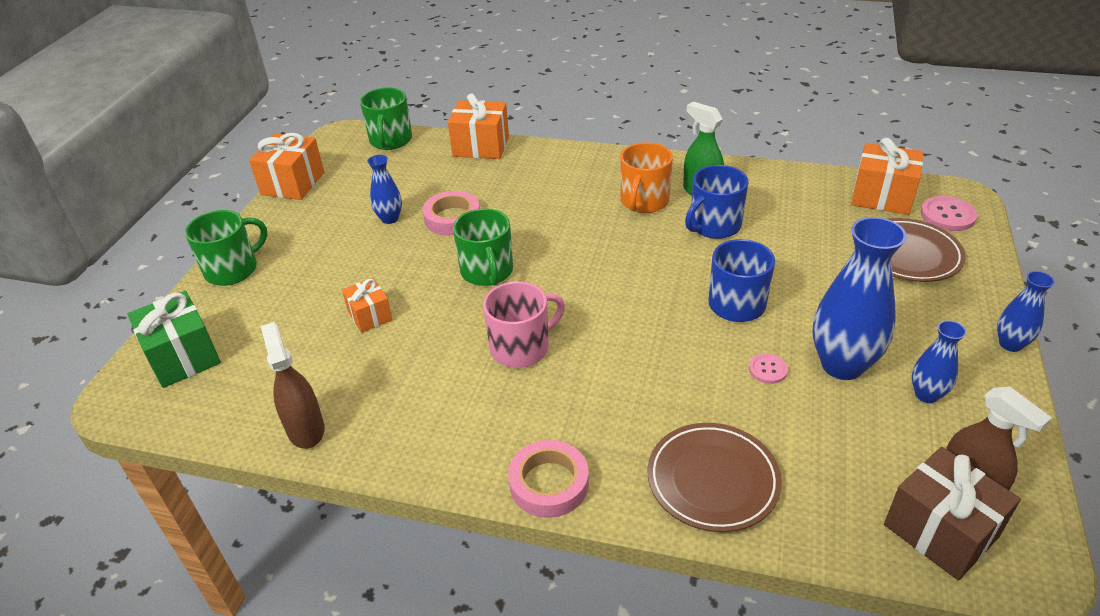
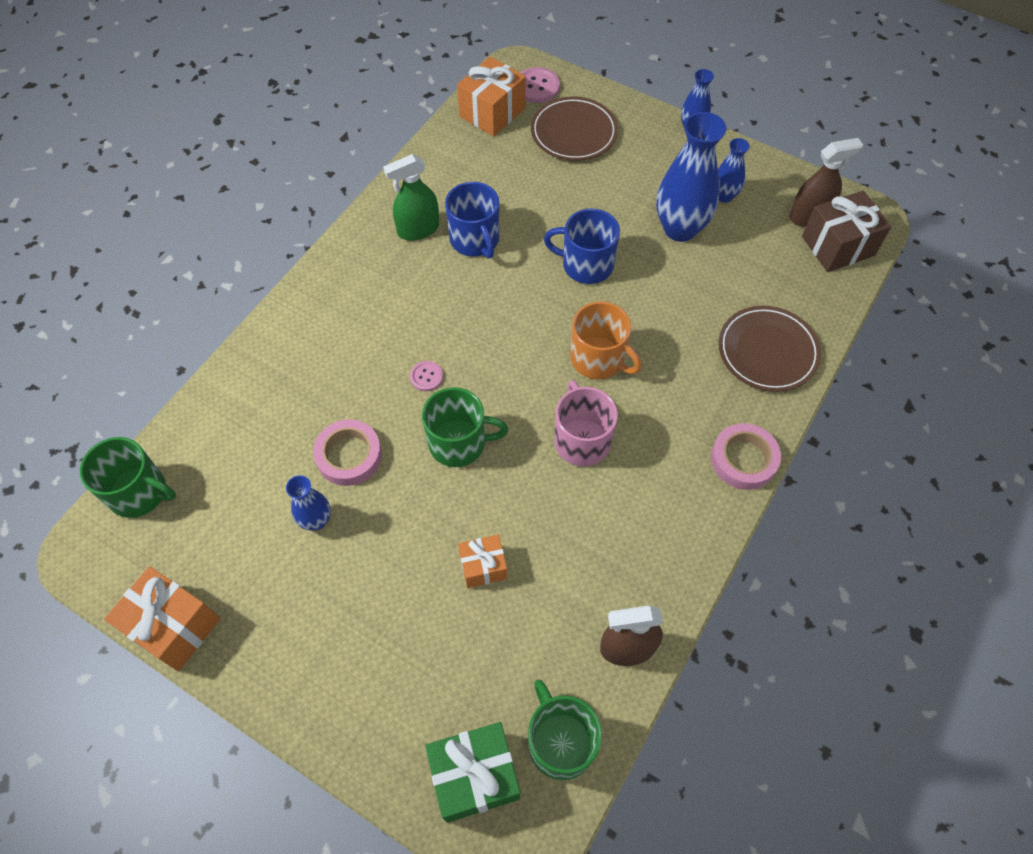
camera: 75 degrees left, 20 degrees up
green mug [185,210,267,286] -> green mug moved to [528,680,603,780]
orange gift [448,93,509,159] -> none
orange mug [620,142,673,213] -> orange mug moved to [570,301,642,379]
pink button [749,354,788,384] -> pink button moved to [410,361,443,391]

